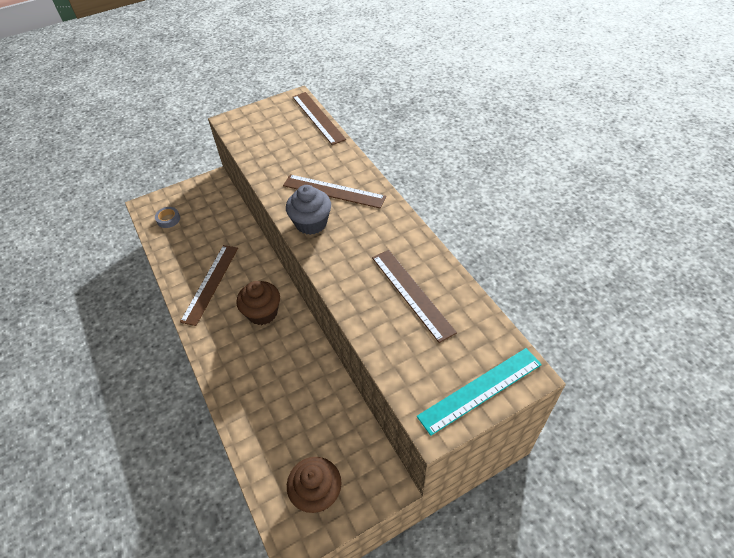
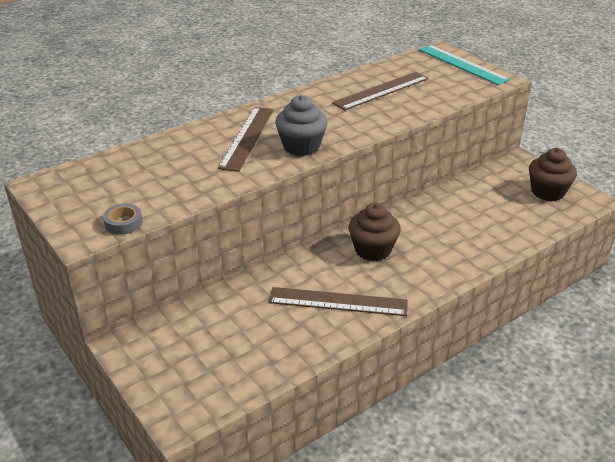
camera: 100 degrees left, 15 degrees down
grey tape [155,207,180,228] -> grey tape moved to [103,204,143,235]
brown ruler [293,92,346,145] -> none

